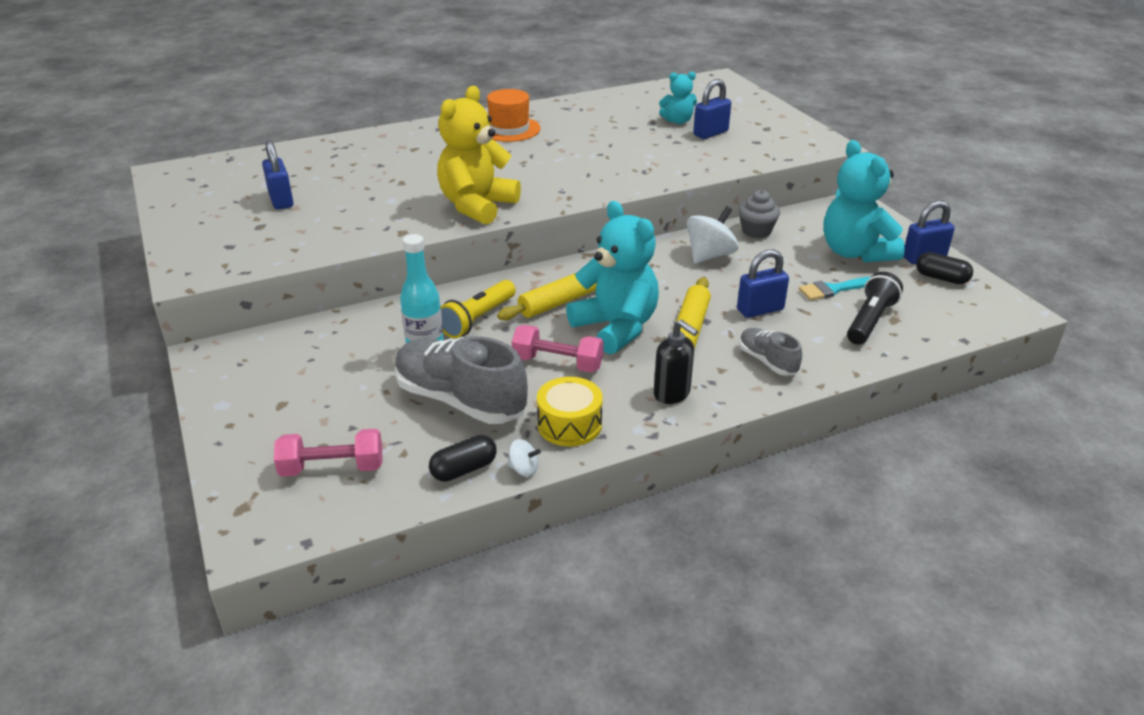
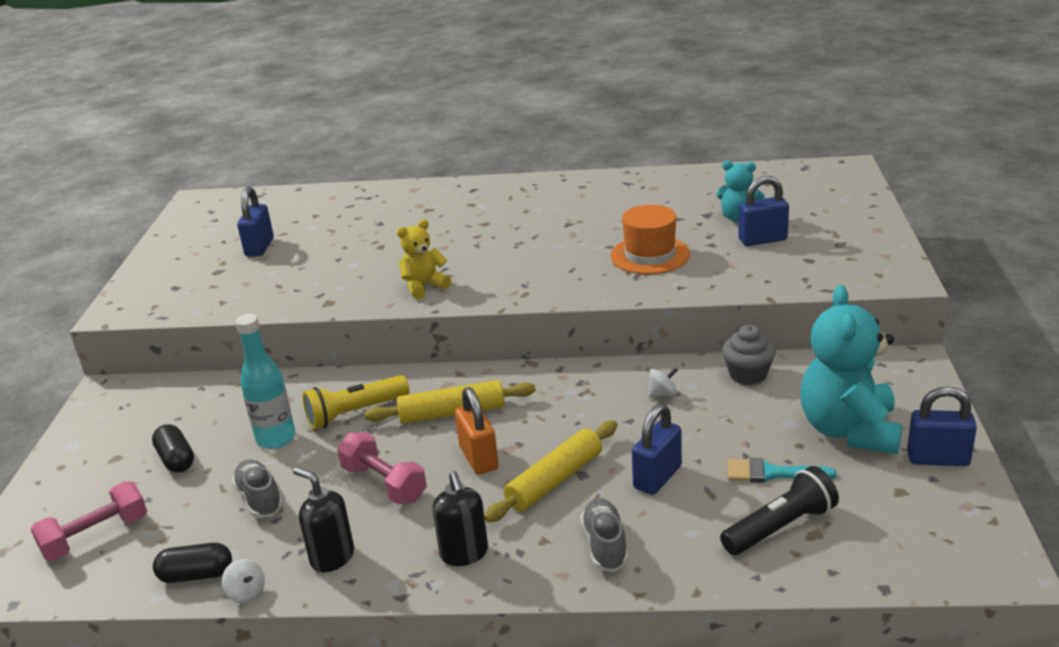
camera: 30 degrees right, 5 degrees down
pink dumbbell [274,429,382,477] -> pink dumbbell turned 60 degrees counterclockwise [30,481,147,561]
grey shoe [395,336,528,424] -> grey shoe [232,459,283,518], size x0.52
yellow teddy bear [437,86,521,225] -> yellow teddy bear [397,219,451,299], size x0.54
orange hat [487,89,541,142] -> orange hat moved to [610,205,690,274]
yellow drum [537,377,603,446] -> black soap dispenser [293,467,354,573]
turquoise teddy bear [566,201,659,354] -> orange padlock [455,387,499,475]
white spinning top [687,206,738,264] -> white spinning top [648,367,678,397], size x0.49
blue padlock [737,249,789,318] -> blue padlock turned 60 degrees counterclockwise [632,404,682,495]
black capsule [916,252,973,284] -> black capsule moved to [152,424,194,473]

